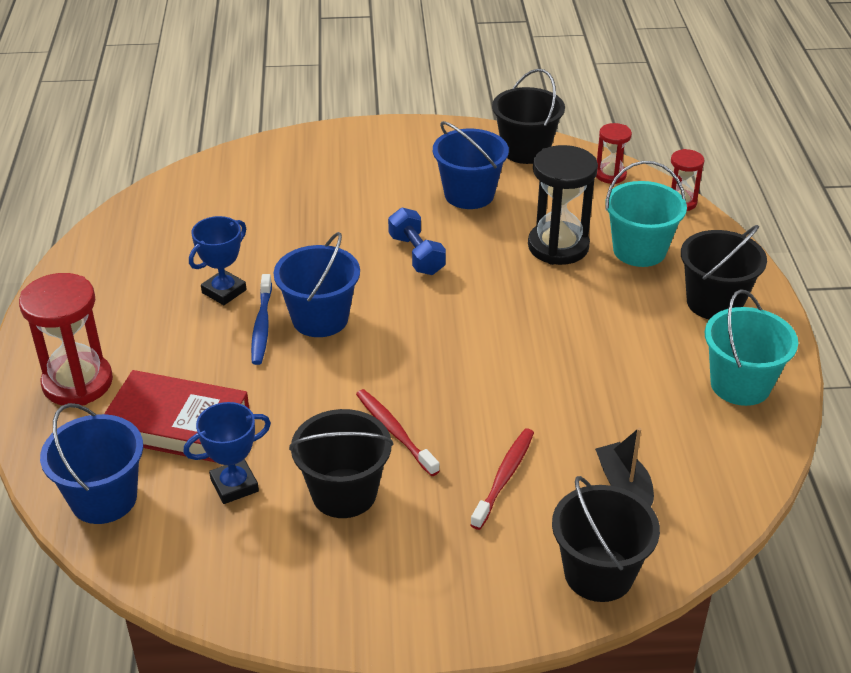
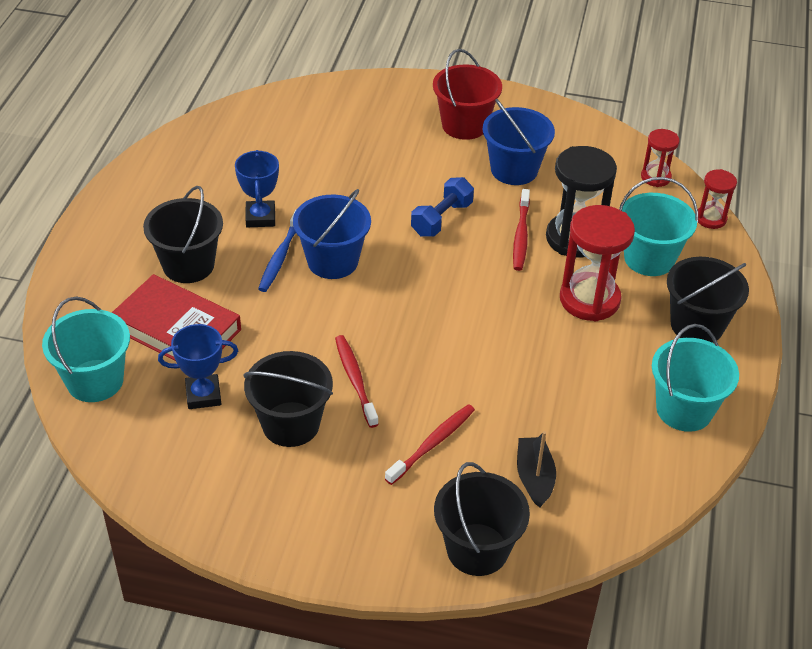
camera: 15 degrees right, 5 degrees up
red hourglass [19,273,113,405] -> red hourglass moved to [560,205,635,321]
blue bucket [40,403,143,524] -> turquoise bucket [42,297,130,402]
blue trophy [189,216,247,305] -> blue trophy turned 60 degrees counterclockwise [235,150,279,227]
blue dumbbell [388,208,446,275] -> blue dumbbell turned 45 degrees clockwise [411,177,474,237]
black bucket [492,69,565,164] -> black bucket moved to [143,186,223,283]
none -> red bucket [433,49,502,140]
none -> red toothbrush [513,189,530,271]

